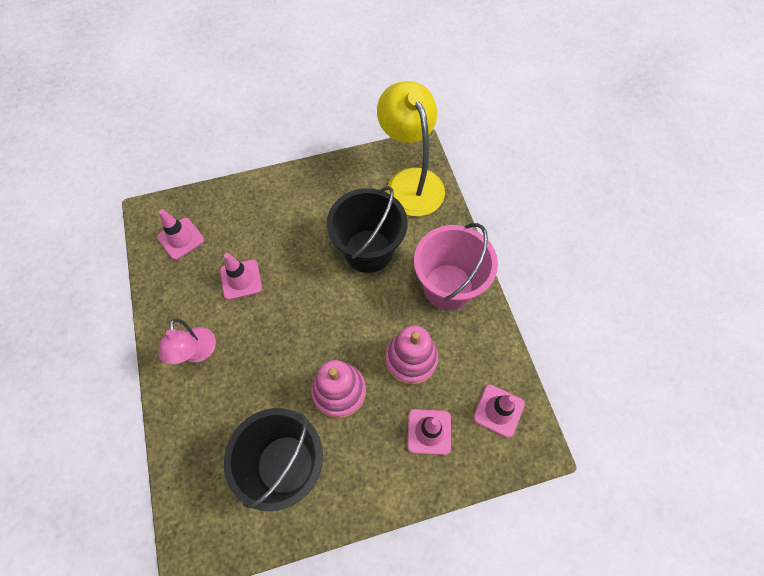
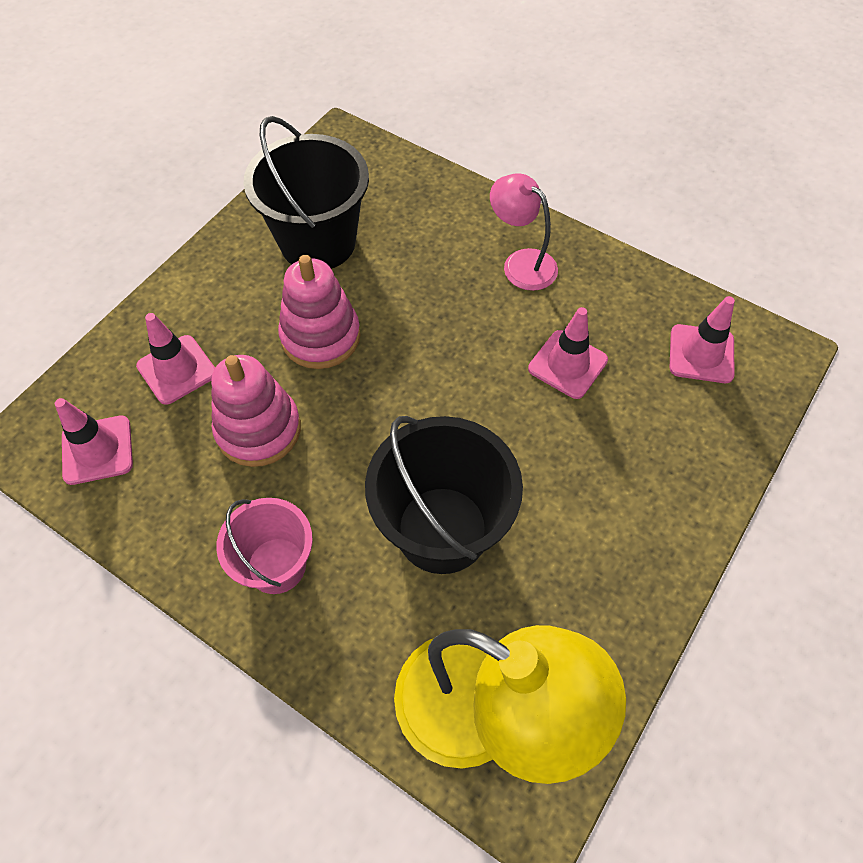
camera: 140 degrees right, 5 degrees down
pink bucket [414,223,498,310] -> pink bucket [216,498,313,594], size x0.62

